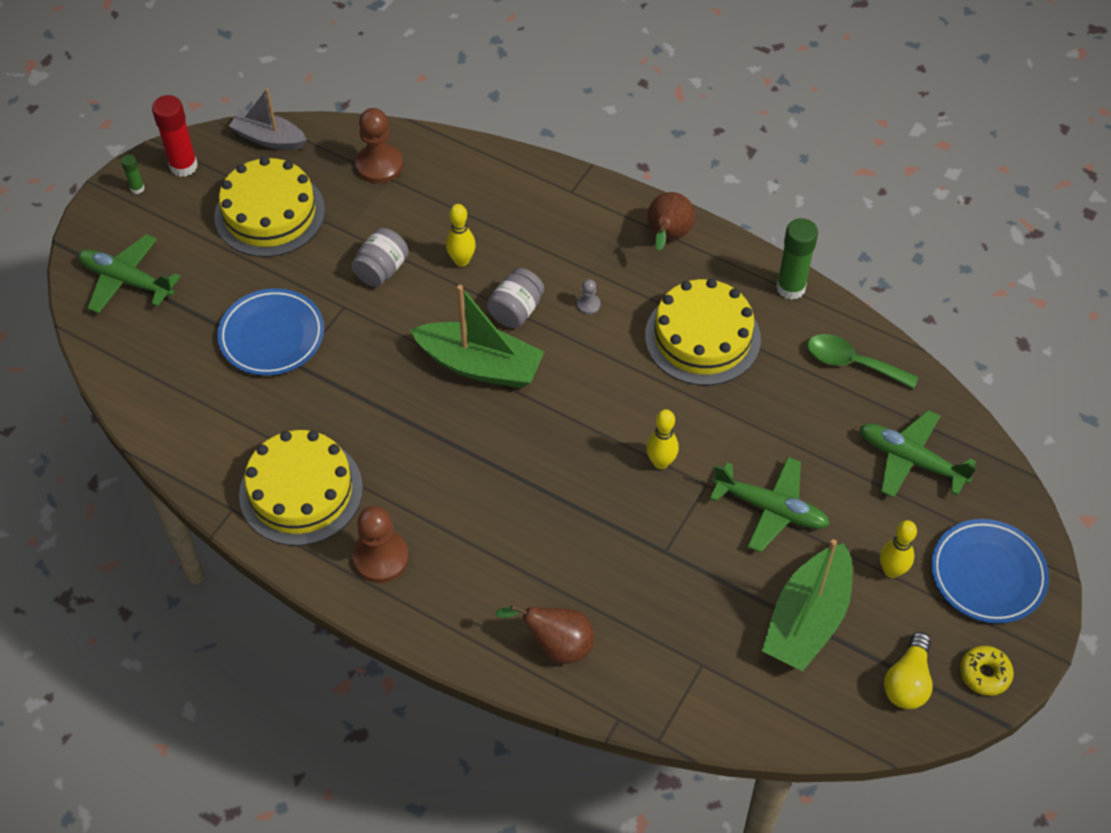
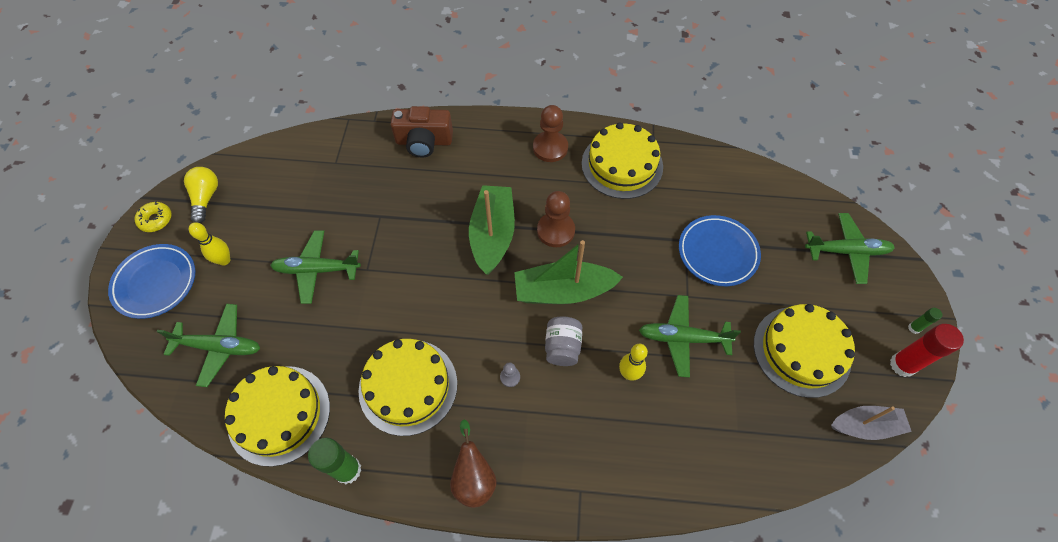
camera: 155 degrees right, 5 degrees up
grey jar [351,228,409,287] -> green plane [639,295,741,378]
brown pawn [355,108,403,184] -> brown pawn moved to [537,191,575,247]
brown pear [495,605,594,664] -> brown camera [390,106,453,158]
yellow bowling pin [646,409,679,469] -> none
green boat [762,539,853,672] -> green boat moved to [469,185,515,275]
green spoon [807,334,918,389] -> yellow cake [225,366,330,467]

